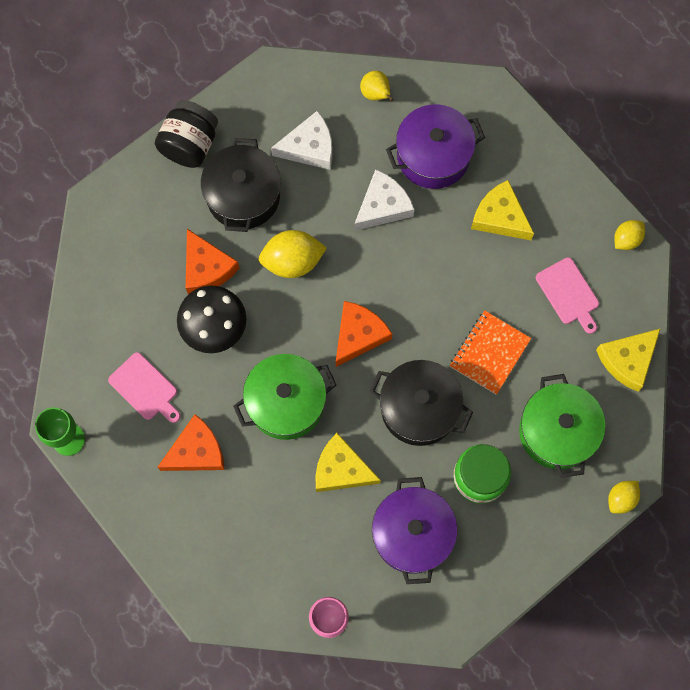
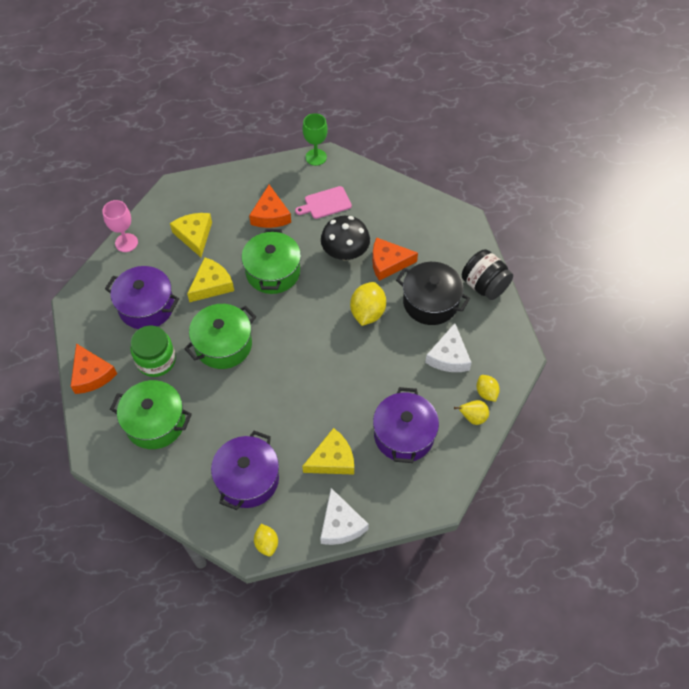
camera: 115 degrees right, 15 degrees down
orange cheese [336,301,392,367] -> orange cheese moved to [71,343,117,394]
white cheese [354,169,415,231] -> white cheese moved to [320,488,369,545]
black pot [370,360,473,446] -> green pot [184,304,256,369]
orange notebook [450,311,531,394] -> none
pink cutting board [536,257,599,334] -> purple pot [211,431,279,510]
yellow cheese [596,329,660,392] -> yellow cheese moved to [170,213,212,257]
yellow lemon [608,481,640,514] -> yellow lemon moved to [477,375,500,402]

